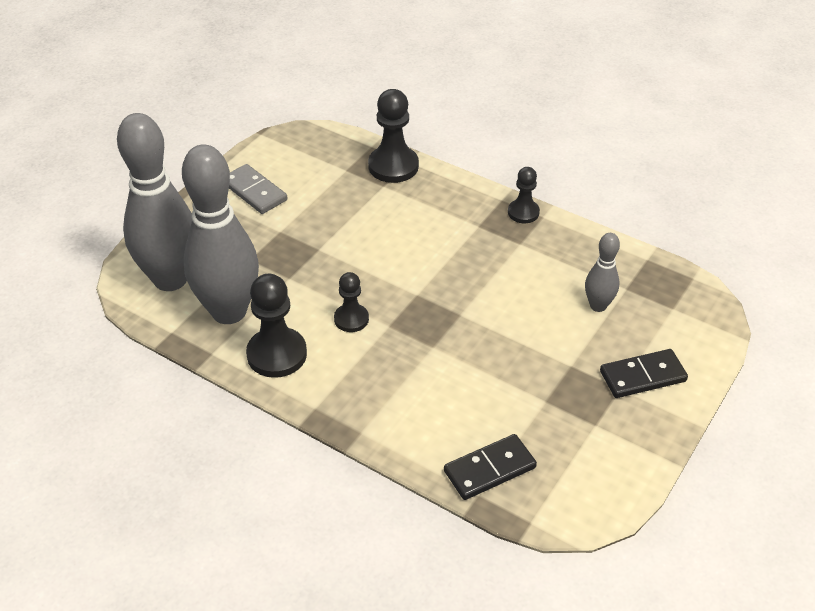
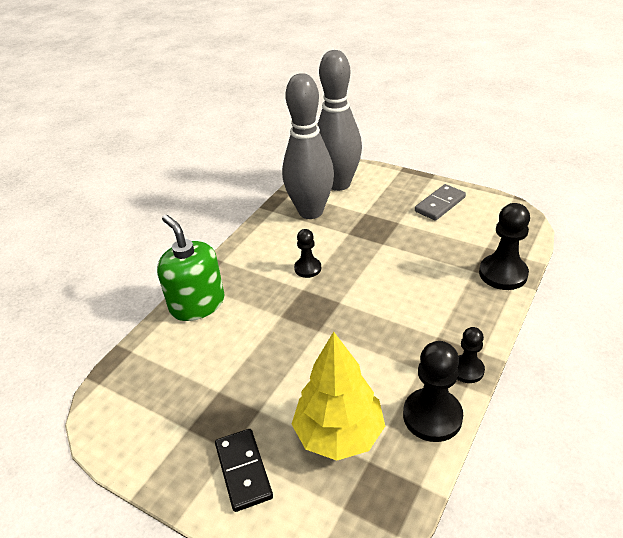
camera: 90 degrees right, 5 degrees down
black pawn [246,274,307,378] -> black pawn moved to [403,341,463,442]
black domino [444,434,537,500] -> none
grey bowling pin [585,233,620,312] -> yellow tree [292,332,385,461]
none -> green soap dispenser [157,215,225,321]

